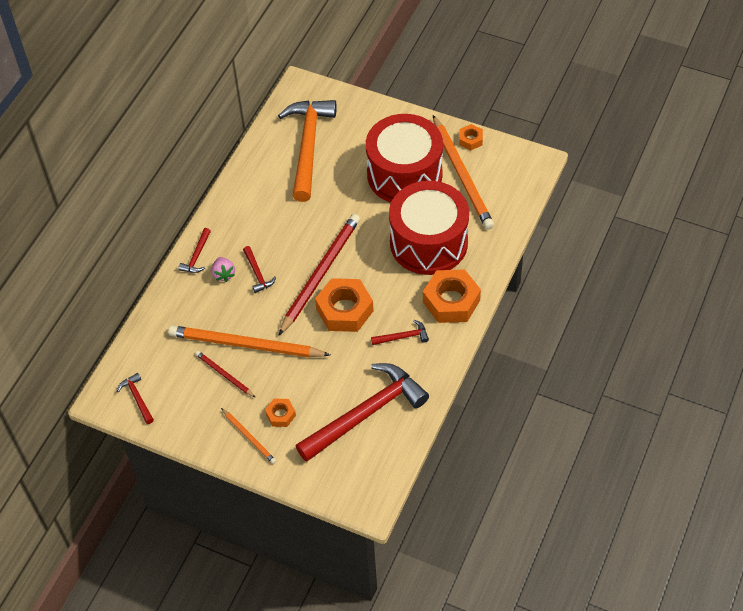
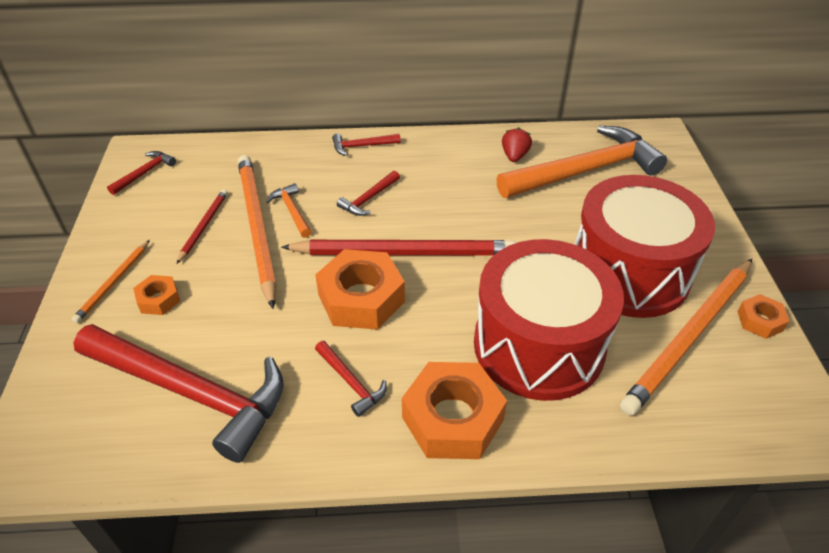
camera: 60 degrees right, 10 degrees down
pink strawberry [212,257,235,282] -> none
none -> orange hammer [266,183,312,238]
none -> red strawberry [502,127,532,162]

